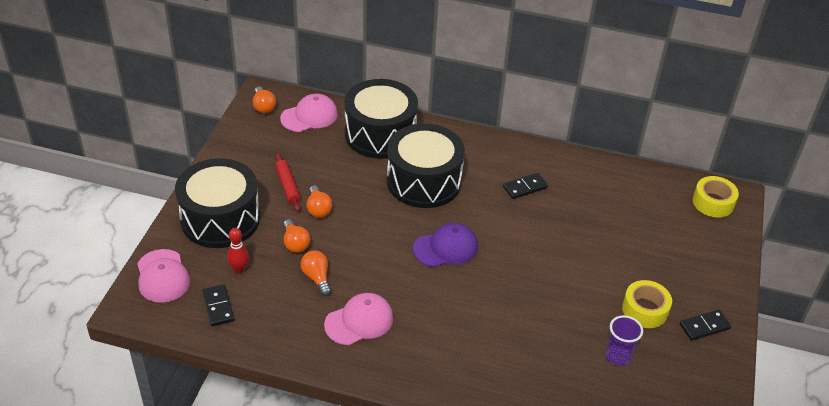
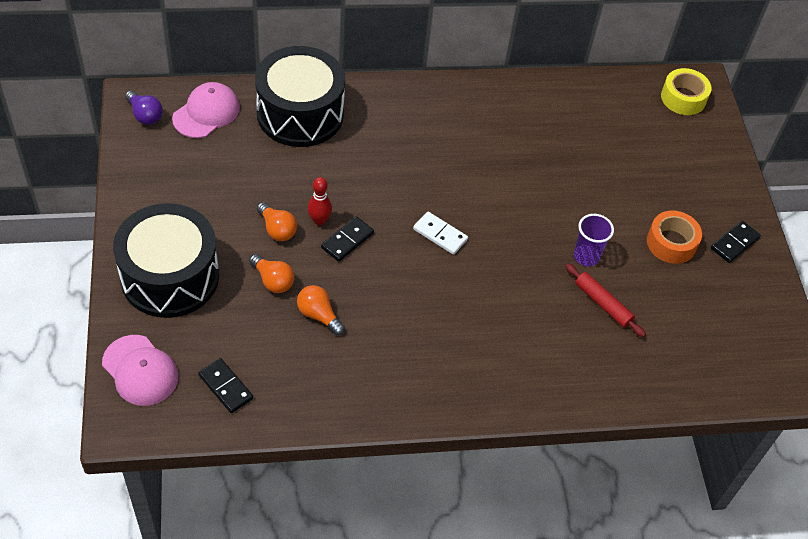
camera: 25 degrees left, 10 degrees up
red bowling pin [227,228,249,273] -> red bowling pin moved to [308,177,332,225]
orange light bulb [253,87,276,113] -> purple light bulb [125,91,163,125]
red rolling pin [275,153,301,212] -> red rolling pin moved to [565,263,646,337]
pink cap [324,293,394,345] -> none
black drum [387,123,465,208] -> none
purple cap [413,223,478,267] -> white domino [413,212,468,255]
black domino [503,173,548,199] -> black domino moved to [321,216,374,262]
purple cup [606,315,643,366] -> purple cup moved to [574,214,614,266]
yellow tape [622,280,672,328] -> orange tape [647,211,702,264]

